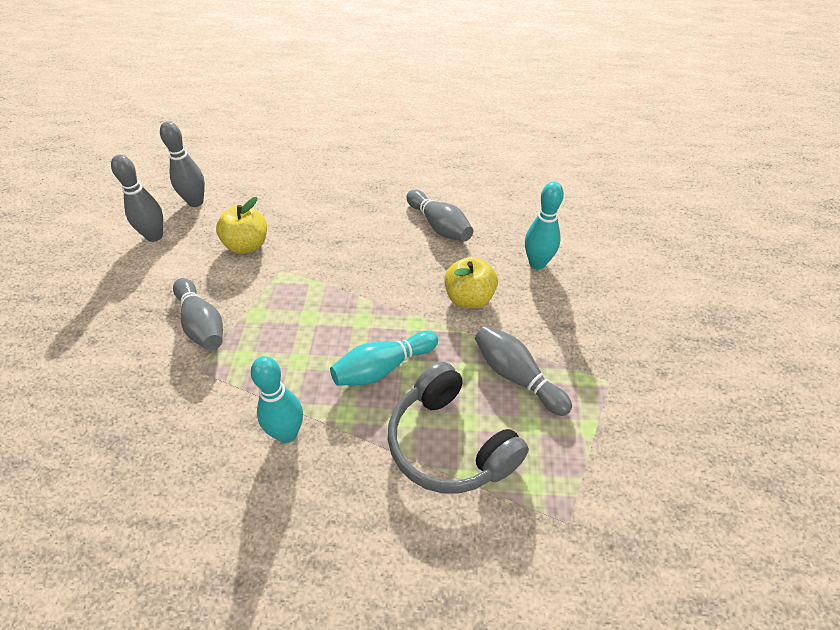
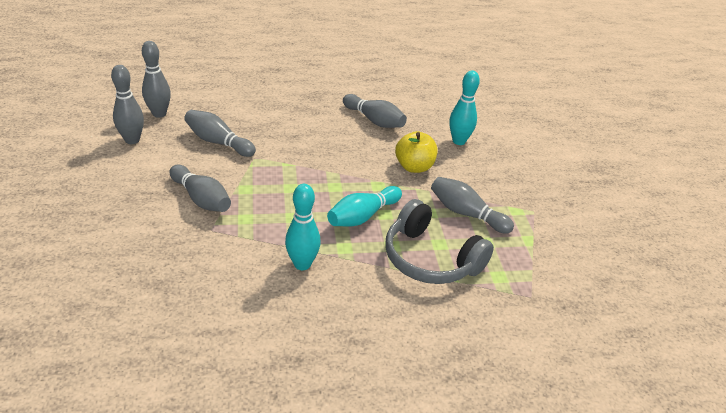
camera: 15 degrees left, 10 degrees down
yellow apple [216,197,267,254] -> grey bowling pin [184,110,256,157]

